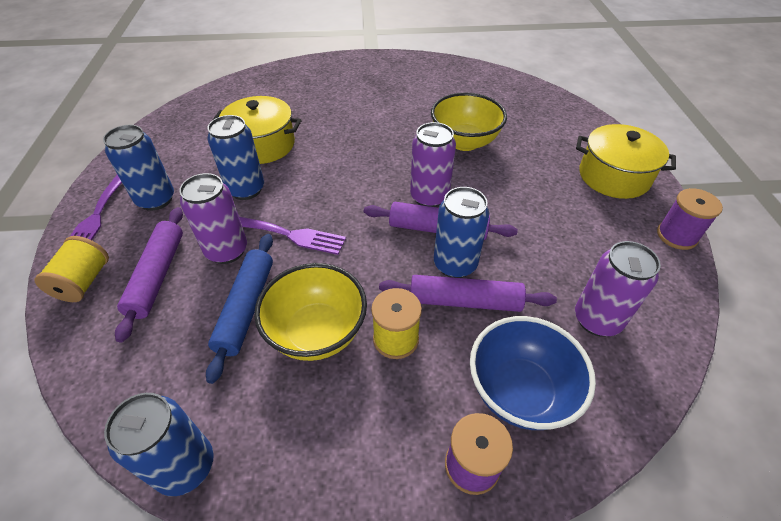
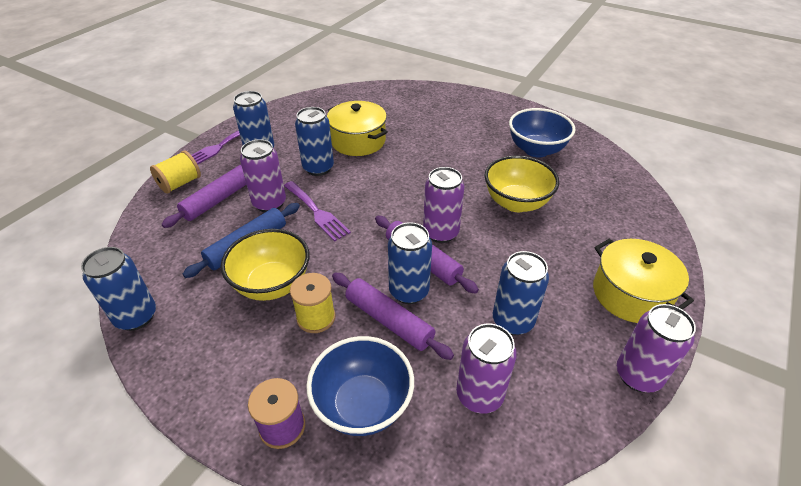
camera: 35 degrees right, 5 degrees down
purple spool [657,188,723,250] -> purple can [617,304,696,393]
none -> blue can [493,251,549,335]
none -> blue bowl [509,108,575,157]

